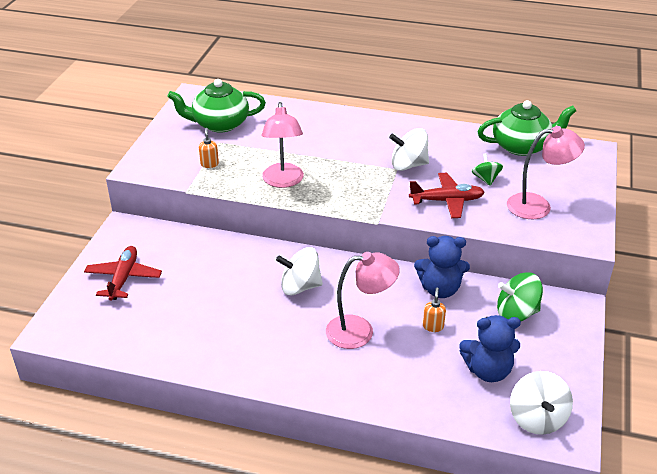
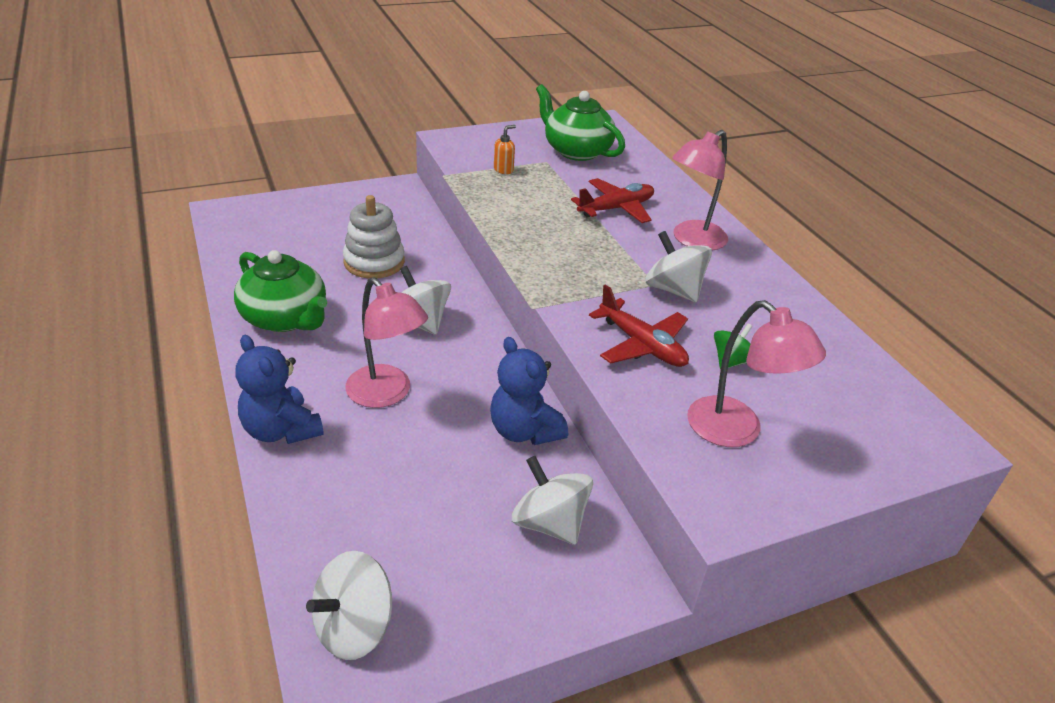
camera: 50 degrees right, 0 degrees up
red plane [84,246,162,301] -> red plane moved to [571,178,654,223]
pink lamp [262,102,304,188] -> pink lamp moved to [672,130,728,250]
orange soap dispenser [423,287,446,332] -> none
blue teddy bear [459,315,521,382] -> blue teddy bear moved to [235,335,324,444]
green teapot [478,100,576,156] -> green teapot moved to [234,250,327,332]
green spinning top [497,272,543,321] -> white spinning top [512,456,593,545]
none -> white stacking toy [343,195,405,279]

